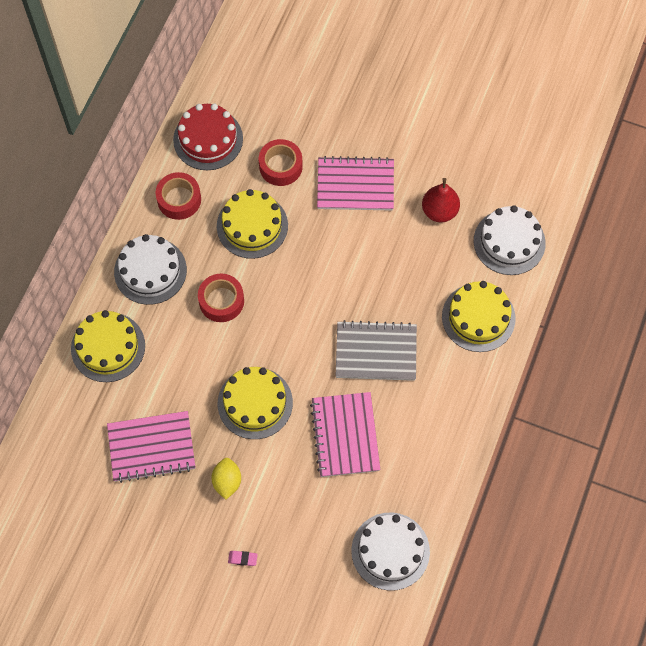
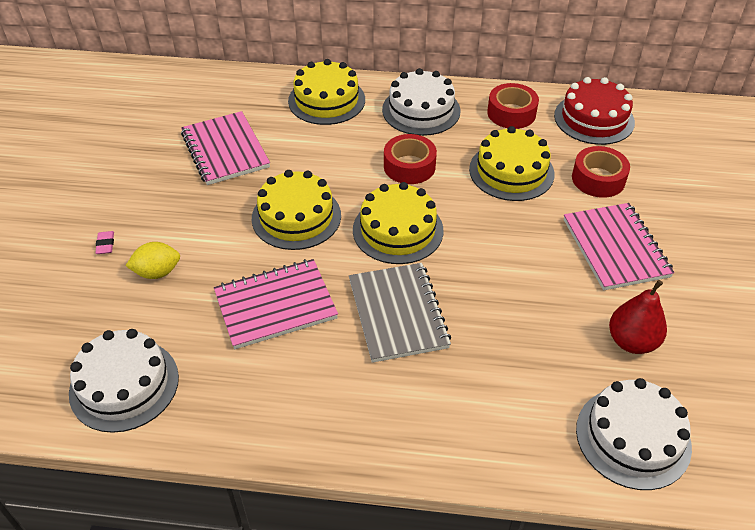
camera: 75 degrees right, 20 degrees down
yellow lemon [211,458,241,500] -> yellow lemon moved to [126,242,180,279]
yellow cake [442,281,516,352] -> yellow cake moved to [353,182,443,264]

